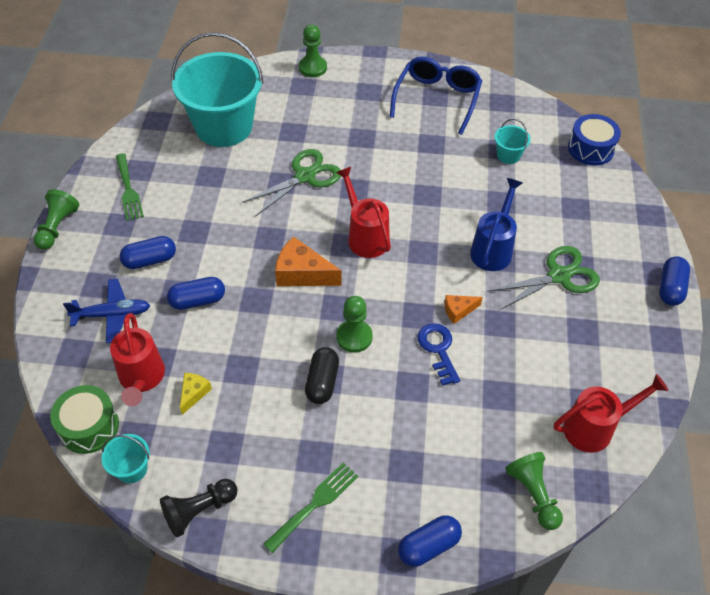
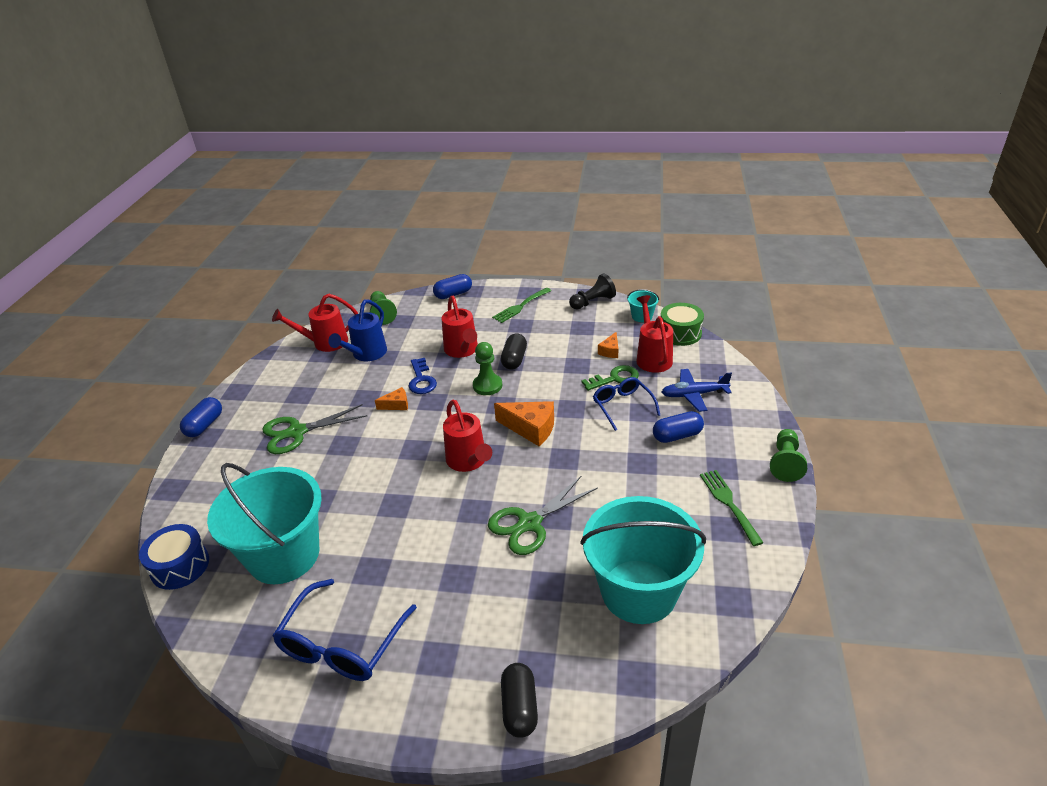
camera: 175 degrees left, 15 degrees down
blue capsule [167,277,225,310] -> blue glasses [593,377,660,431]
yellow cheese [180,373,212,415] -> orange cheese [598,332,618,358]
green pawn [299,25,327,77] -> black capsule [501,663,538,738]
blue watering can [470,178,523,271] -> blue watering can moved to [328,299,387,361]
turquoise bucket [495,119,530,164] -> turquoise bucket [207,463,322,584], size x2.47
none -> red watering can [441,296,478,358]
none -> green key [582,365,639,391]

